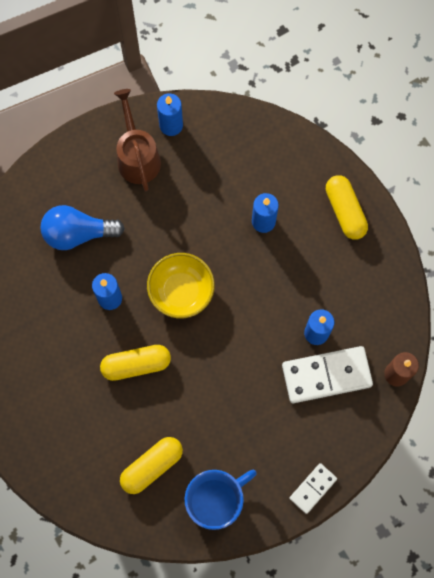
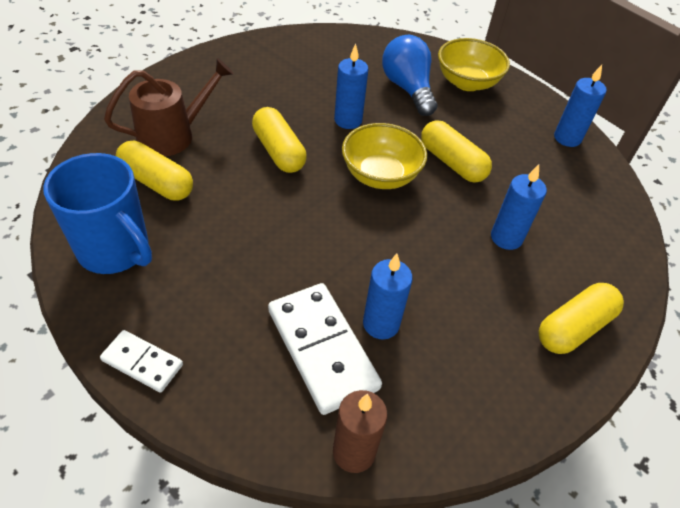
camera: 70 degrees right, 25 degrees down
brown watering can [114,89,161,191] -> brown watering can moved to [104,58,233,156]
none -> yellow capsule [421,120,492,183]
none -> yellow bowl [438,38,510,91]

